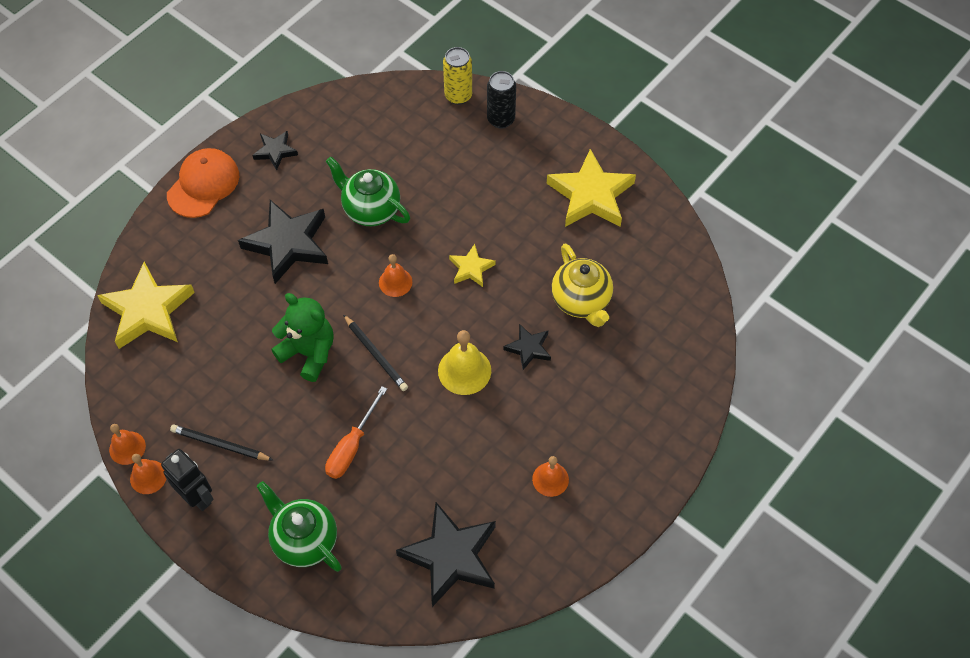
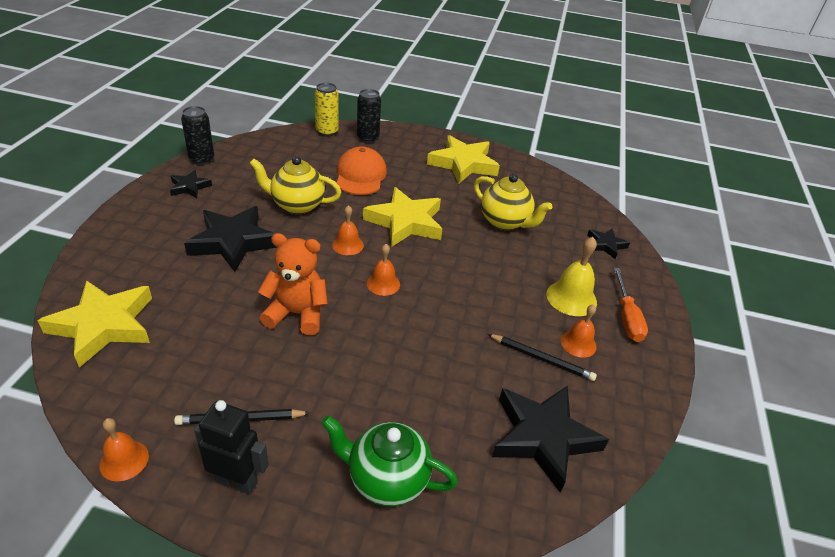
camera: 30 degrees left, 20 degrees down
orange bell [130,454,166,494] -> orange bell moved to [367,244,400,296]
orange cap [167,148,239,218] -> orange cap moved to [337,146,387,195]
green teddy bear [271,293,334,382] -> orange teddy bear [258,233,328,335]
orange screwdriver [325,386,387,479] -> orange screwdriver moved to [614,268,648,342]
green teapot [326,157,410,226] -> yellow teapot [249,156,341,214]
black pencil [343,314,408,391] -> black pencil moved to [488,334,597,381]
yellow bell [438,330,491,395] -> yellow bell moved to [547,237,597,316]
yellow star [449,244,496,287] -> yellow star [363,187,442,247], size x1.95
black star [503,324,551,370] -> black star moved to [587,228,630,259]
none -> black can [181,106,214,165]

